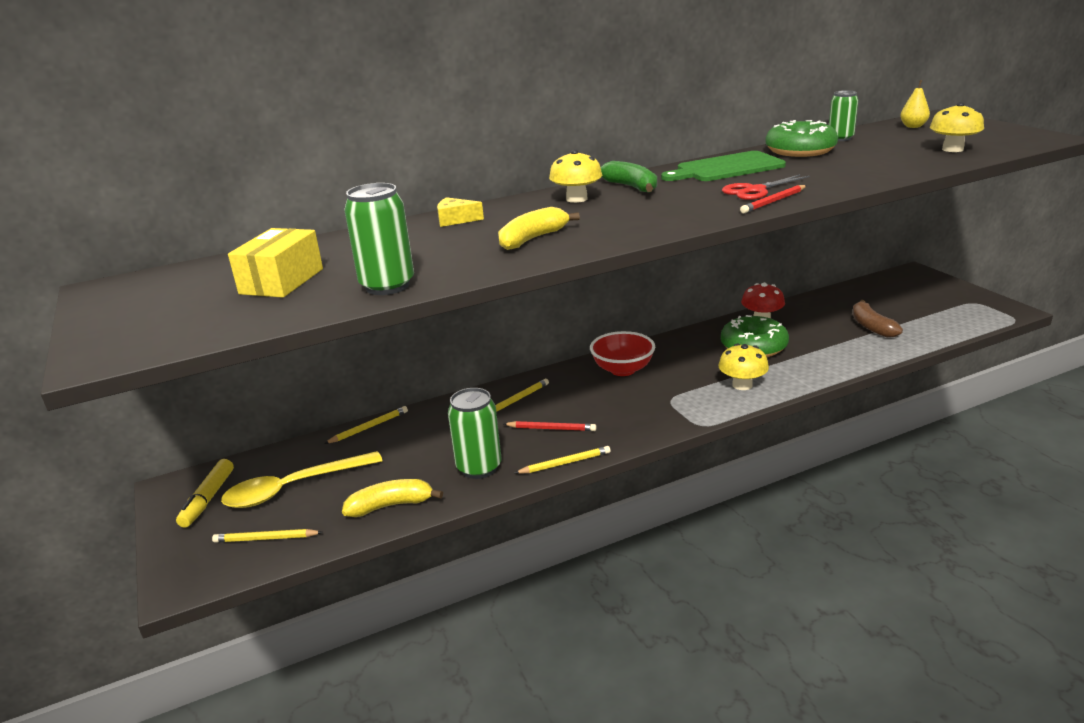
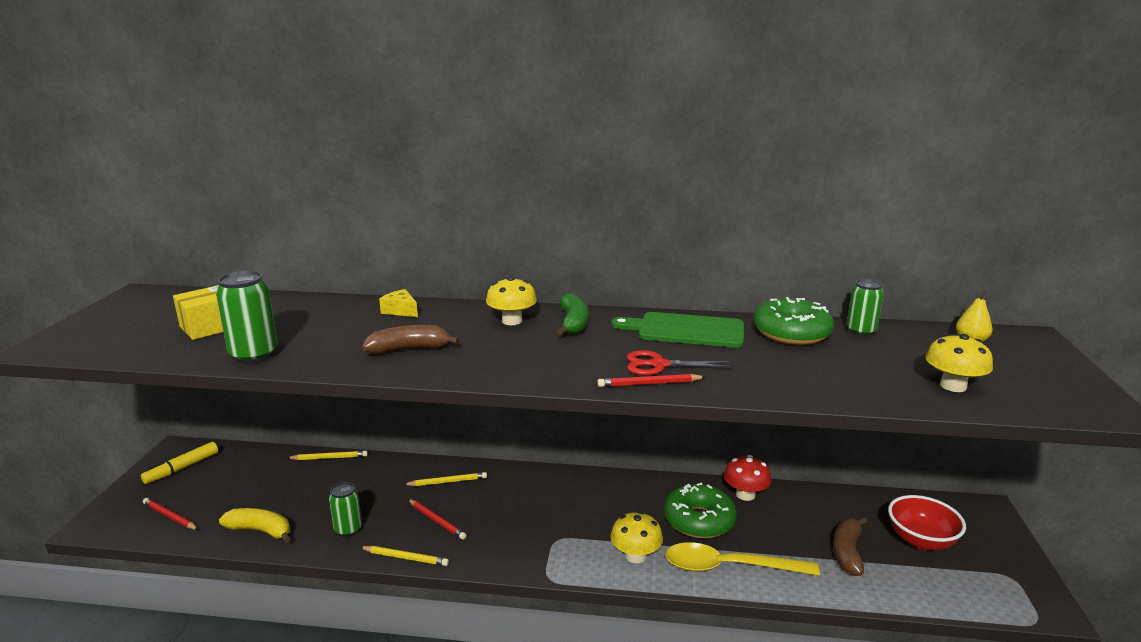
camera: 30 degrees right, 5 degrees down
yellow pencil [212,529,323,543] -> red pencil [143,498,199,530]
yellow spoon [221,451,383,508] -> yellow spoon moved to [665,542,820,576]
green can [448,388,501,479] -> green can [329,482,362,537], size x0.66
yellow banana [498,207,580,250] -> brown banana [362,325,460,354]
red bowl [590,331,655,376] -> red bowl moved to [888,495,966,550]

